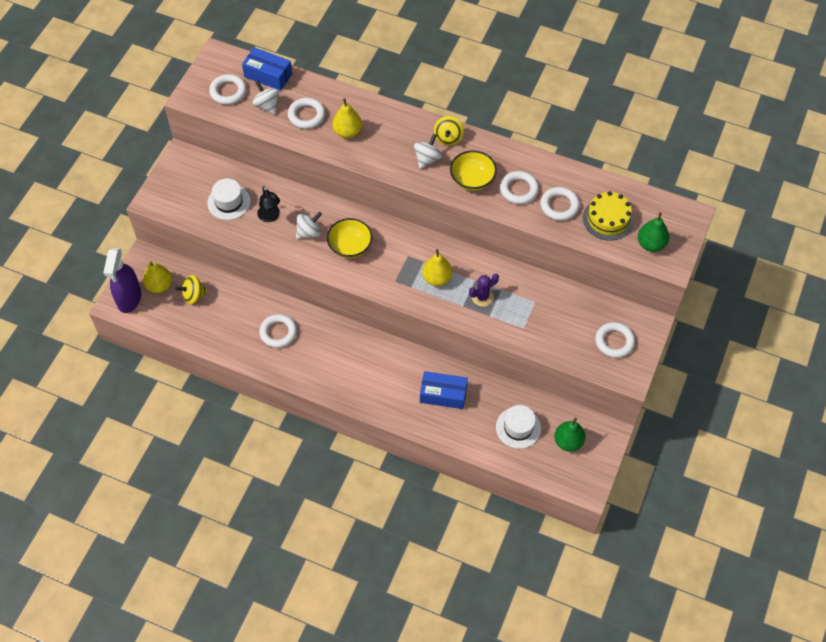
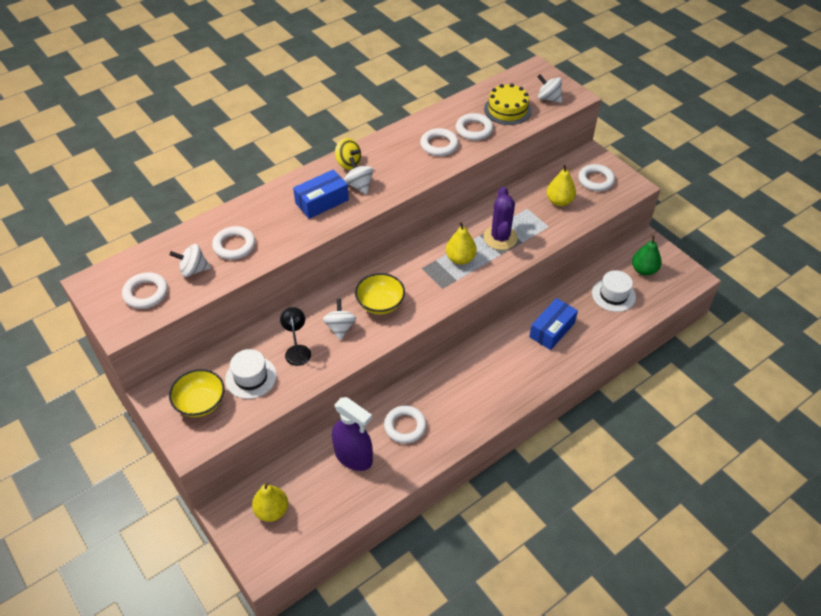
camera: 60 degrees left, 10 degrees down
purple spray bottle [103,248,141,313] -> purple spray bottle moved to [332,397,373,471]
yellow spinning top [175,275,208,304] -> none
blue box [242,47,292,91] -> blue box moved to [293,170,349,219]
black lamp [257,186,280,222] -> black lamp turned 105 degrees counterclockwise [280,307,311,366]
yellow pear [332,98,362,138] -> yellow pear moved to [547,164,576,206]
yellow bowl [450,150,497,191] -> yellow bowl moved to [169,369,225,417]
purple cactus [469,274,499,307] -> purple cactus [483,187,518,250], size x1.53
green pear [638,212,669,252] -> white spinning top [537,74,562,103]

